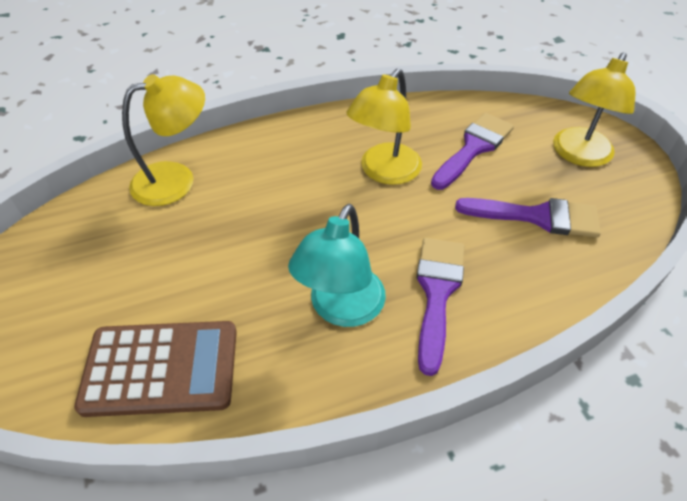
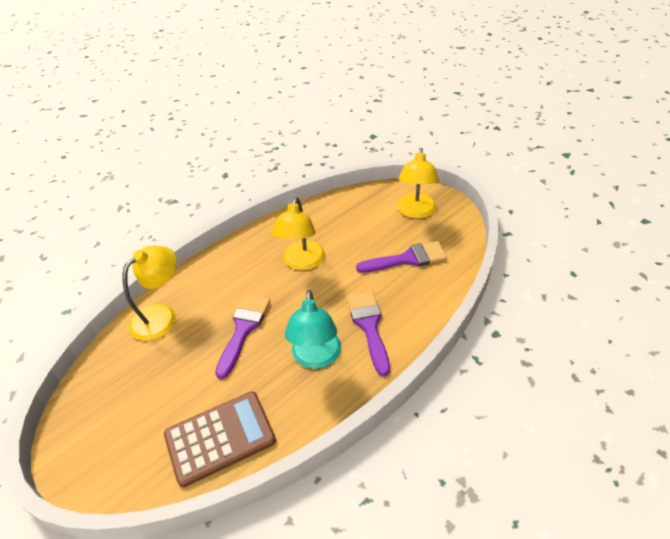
camera: 20 degrees left, 5 degrees down
purple brush [431,113,514,190] -> purple brush moved to [215,294,270,379]

